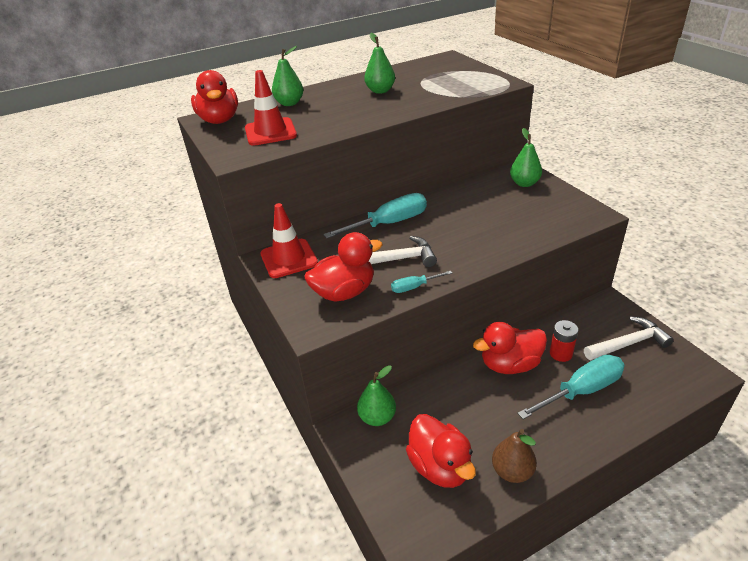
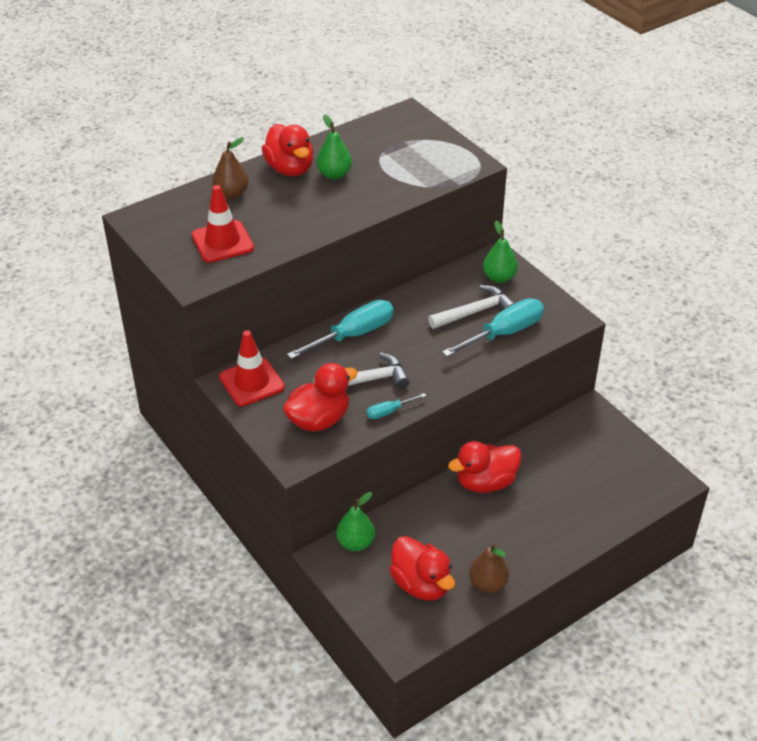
camera: 10 degrees left, 5 degrees up
red duck [191,70,238,124] -> red duck moved to [262,124,313,176]
green pear [272,46,303,106] -> brown pear [212,137,249,199]
turquoise screwdriver [517,355,625,420] -> turquoise screwdriver moved to [442,298,544,357]
red battery [550,320,578,362] -> none
white hammer [584,317,674,360] -> white hammer moved to [428,285,515,329]

